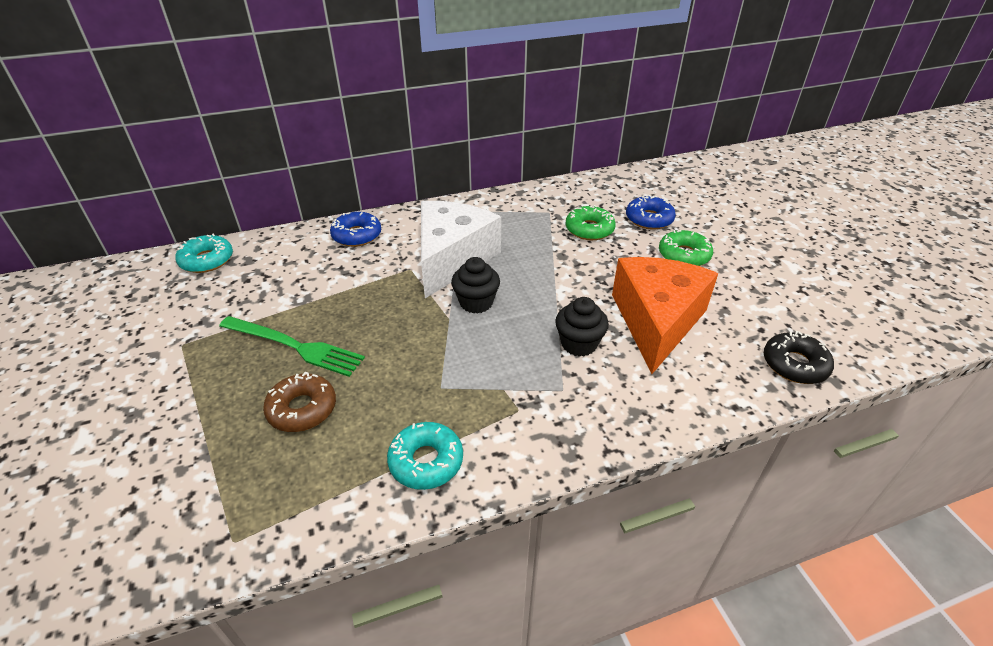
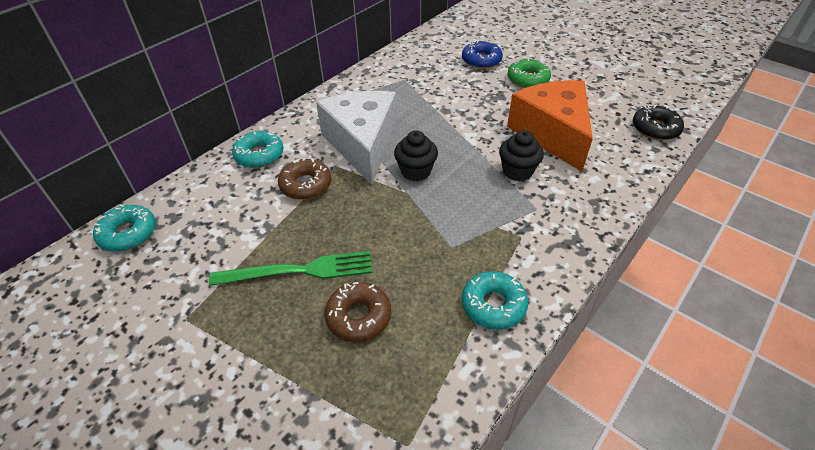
camera: 30 degrees left, 5 degrees up
blue donut [330,212,381,247] -> turquoise donut [232,131,283,168]
green donut [565,205,616,240] -> none
none -> brown donut [278,158,332,200]

